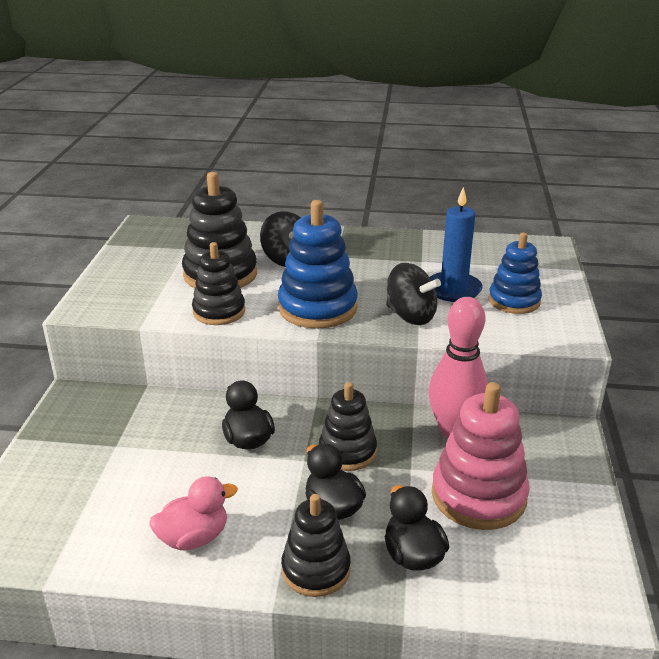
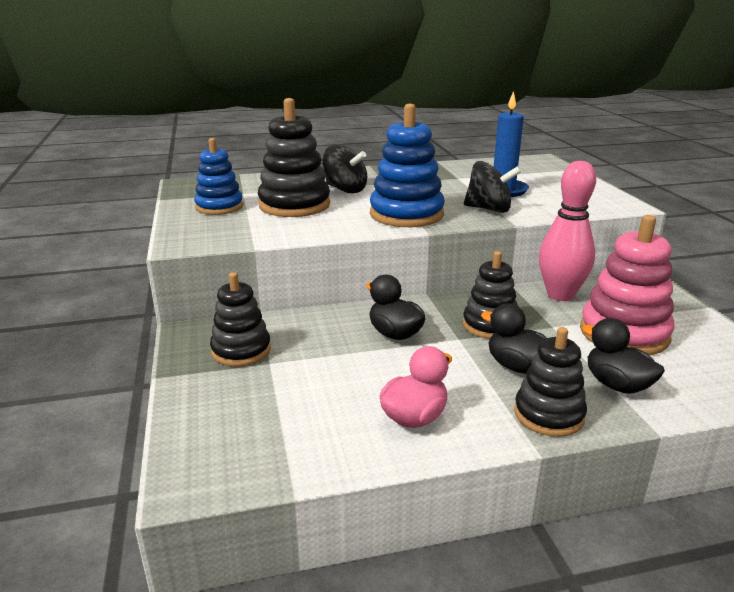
camera: 20 degrees left, 5 degrees down
black stacking toy [192,242,245,325] -> black stacking toy moved to [210,272,271,366]
blue stacking toy [489,232,542,314] -> blue stacking toy moved to [194,138,243,215]

